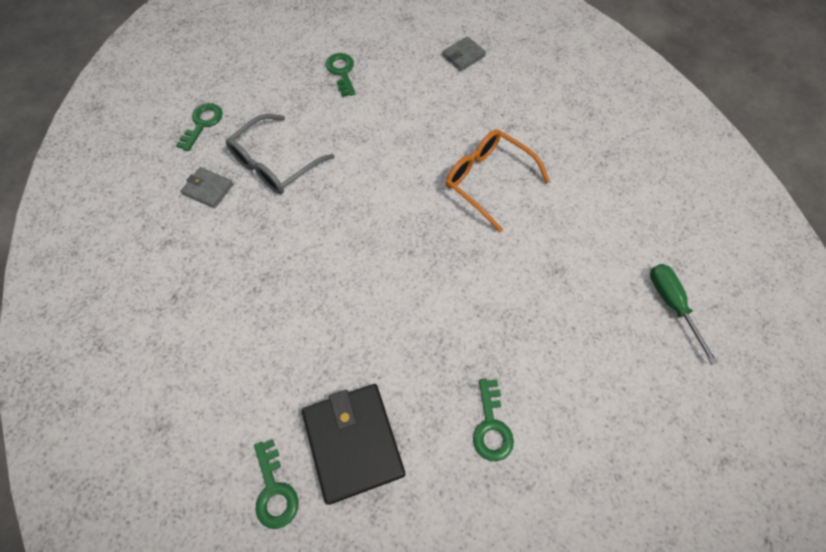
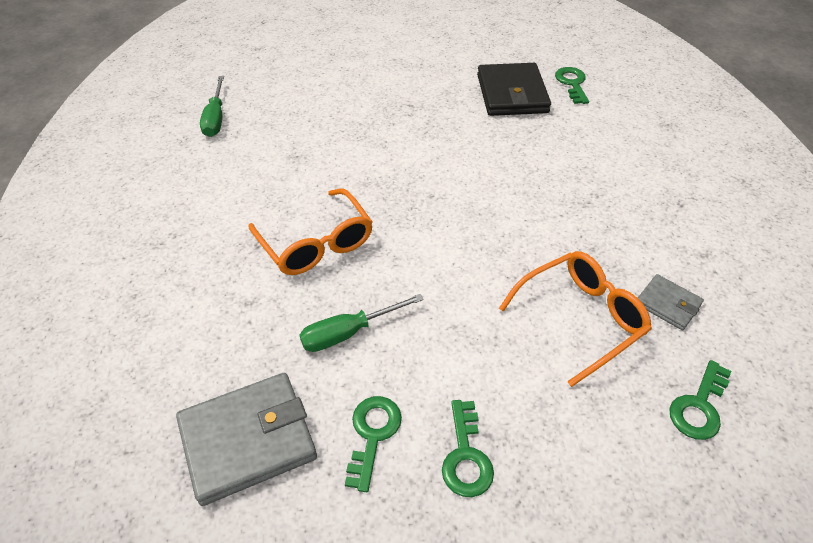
camera: 165 degrees left, 15 degrees down
grey glasses [226,114,335,194] -> orange glasses [499,251,652,387]
grey wallet [442,36,486,71] -> grey wallet [176,373,317,506], size x1.91
green key [473,379,514,462] -> green key moved to [345,396,402,492]
none -> green screwdriver [299,294,424,352]

